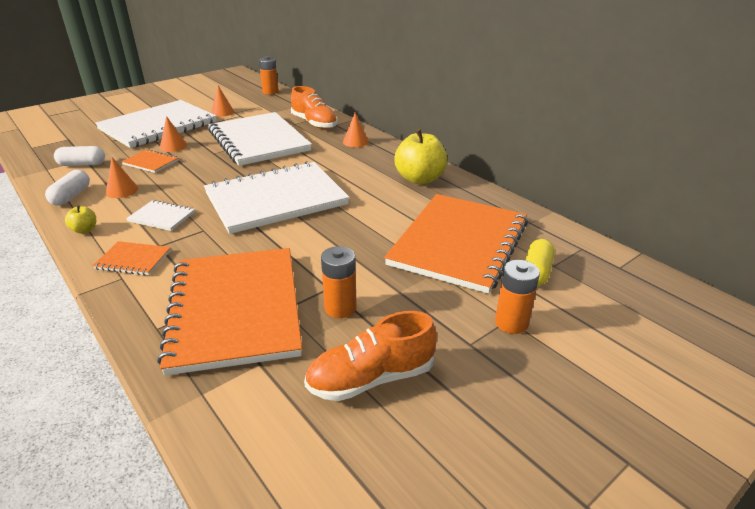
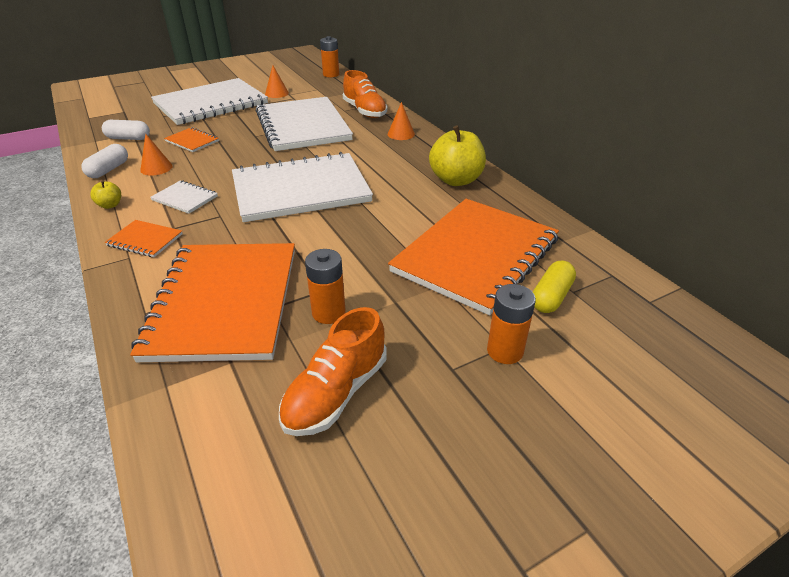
camera: 10 degrees right, 5 degrees up
orange cone [160,116,187,152] -> none
orange shoe [304,311,437,401] -> orange shoe turned 45 degrees counterclockwise [279,307,387,436]

